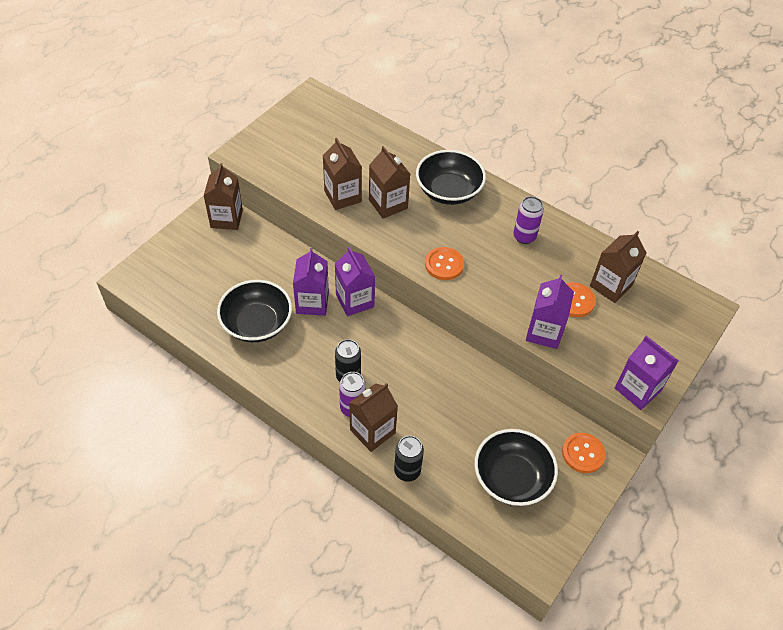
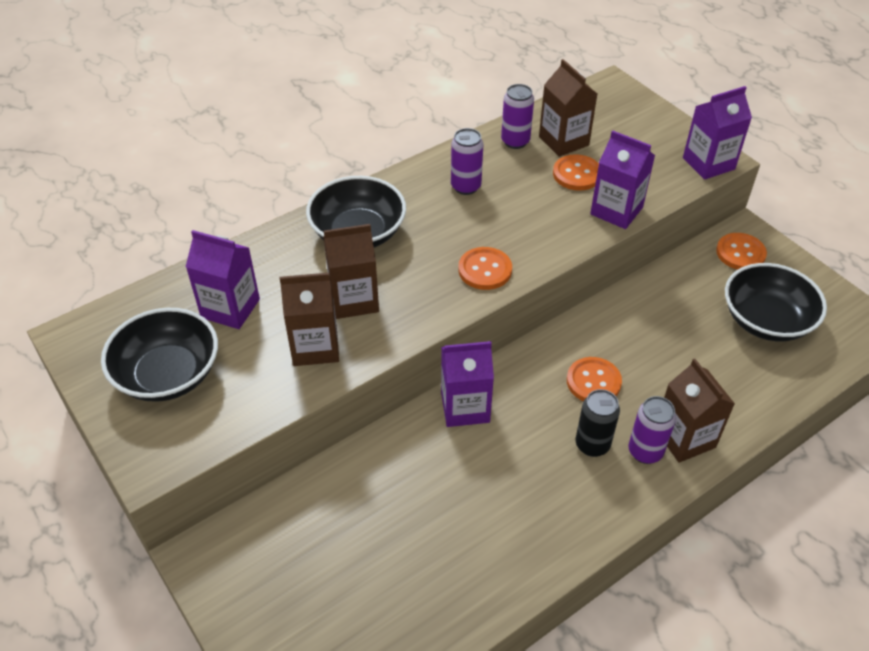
camera: 70 degrees left, 5 degrees down
brown carton [203,163,243,230] -> none
black bowl [217,280,292,342] -> black bowl moved to [101,308,218,402]
purple carton [293,248,329,316] -> purple carton moved to [186,230,260,329]
black can [394,436,424,482] -> none
none -> purple can [501,84,534,149]
none -> orange button [567,357,622,401]

